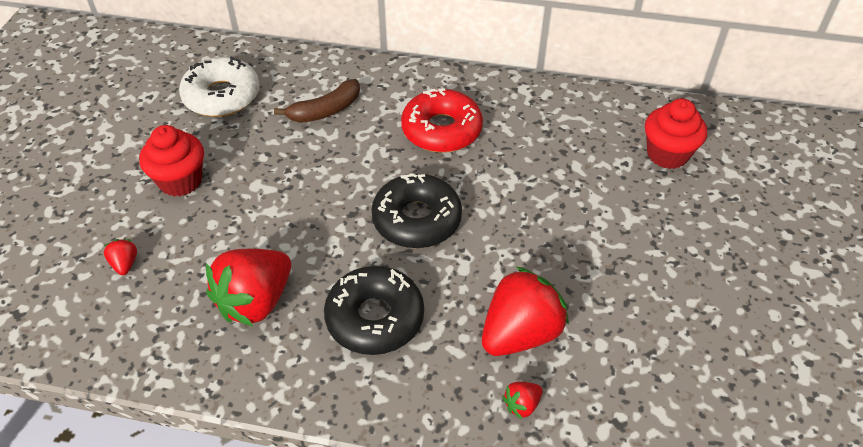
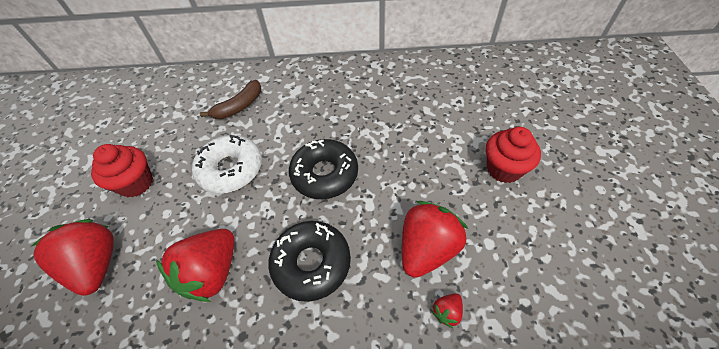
camera: 10 degrees left, 5 degrees up
red strawberry [104,239,137,275] -> red strawberry [32,219,114,296], size x2.33
white donut [179,56,260,117] -> white donut moved to [192,135,262,194]
red donut [401,88,483,153] -> none
red cupcake [645,98,707,169] -> red cupcake moved to [486,127,541,183]

